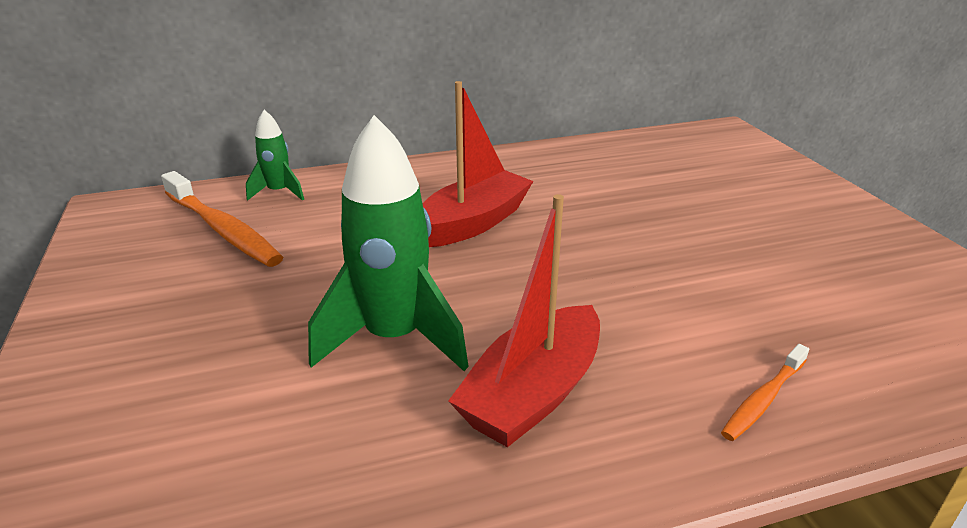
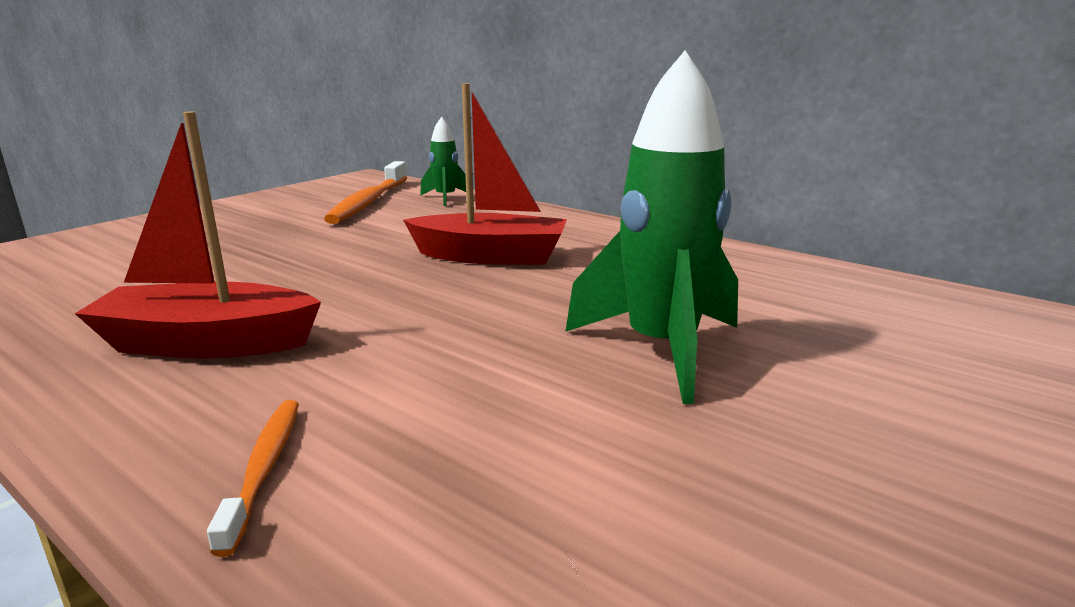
camera: 55 degrees right, 10 degrees down
green rocket [308,115,469,371] -> green rocket moved to [565,50,738,404]
orange toothbrush [721,344,809,441] -> orange toothbrush turned 75 degrees clockwise [207,400,299,557]

